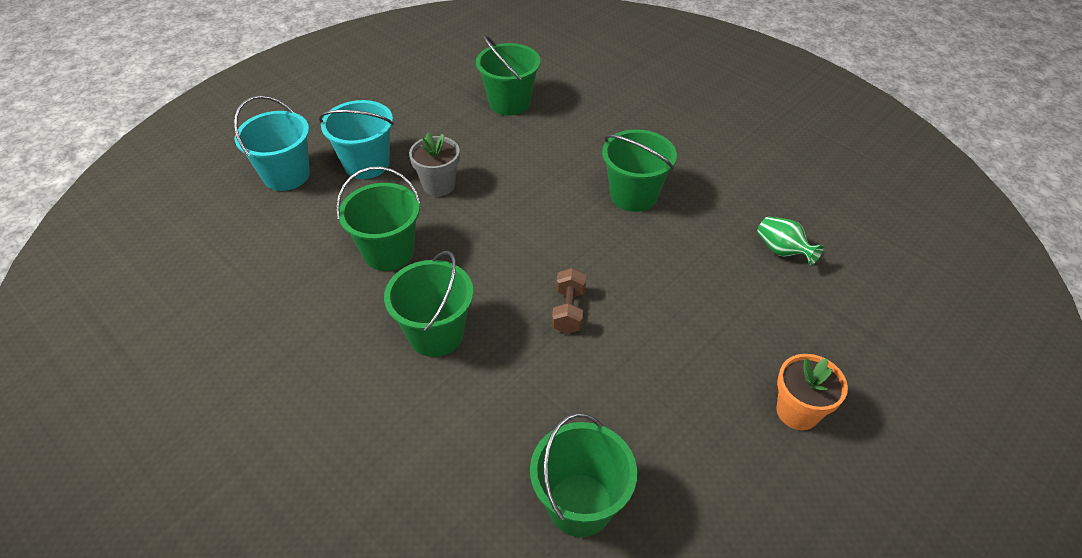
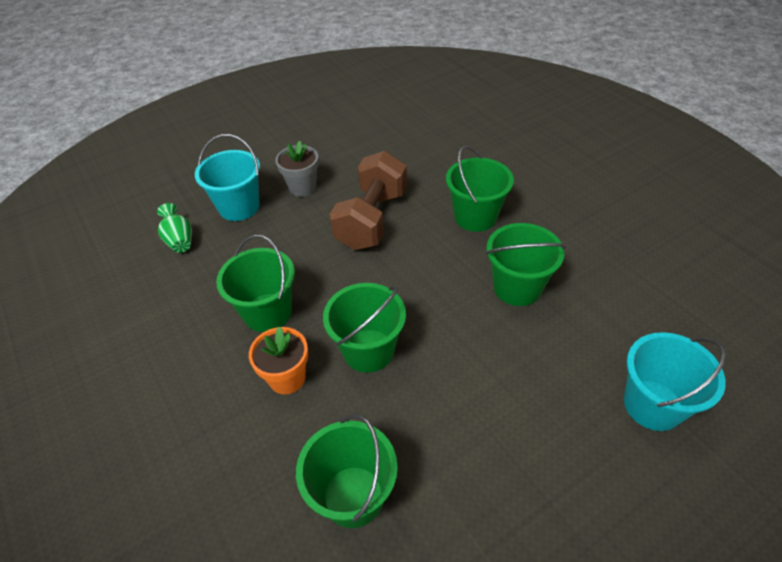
camera: 165 degrees left, 0 degrees up
turquoise bucket [319,100,394,179] -> turquoise bucket moved to [195,134,260,221]
grey flower pot [409,132,460,196] -> grey flower pot moved to [275,141,319,197]
green bucket [530,413,637,537] -> green bucket moved to [323,283,406,373]
brown dumbbell [552,268,586,334] -> brown dumbbell [330,151,407,250], size x2.04
orange flower pot [776,354,848,430] -> orange flower pot moved to [249,327,308,394]

